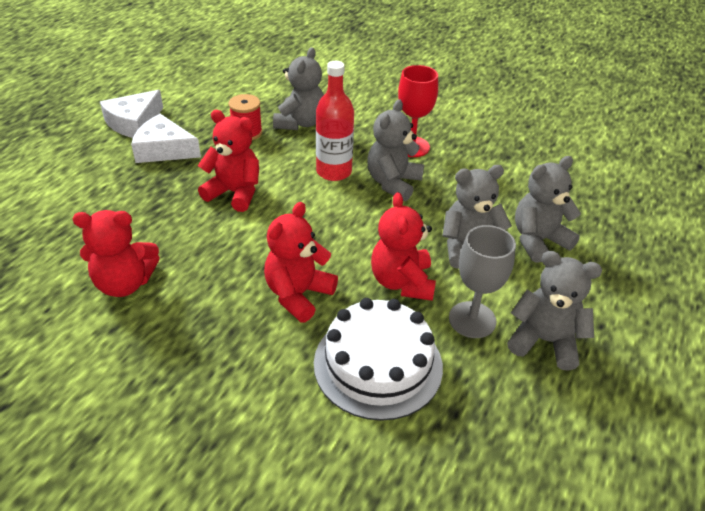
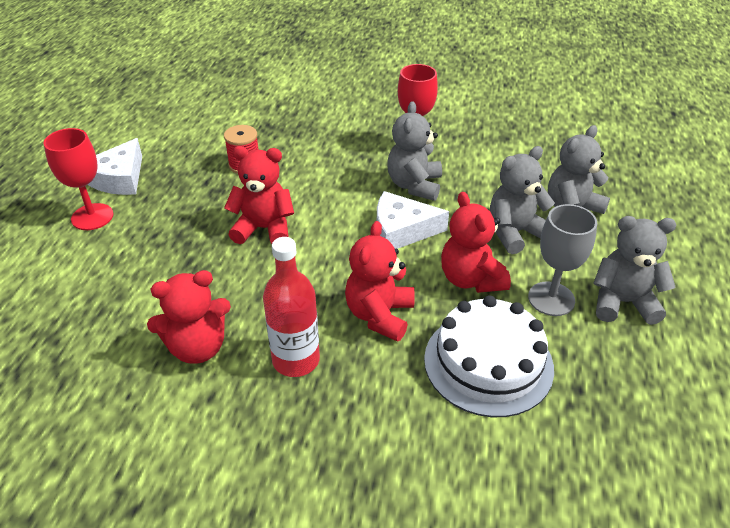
camera: 15 degrees left, 0 degrees up
white cheese [131,114,201,163] -> white cheese moved to [377,191,449,249]
grey teddy bear [273,47,324,130] -> none
red bottle [316,61,354,181] -> red bottle moved to [263,237,320,377]
none -> red goblet [44,128,114,230]

